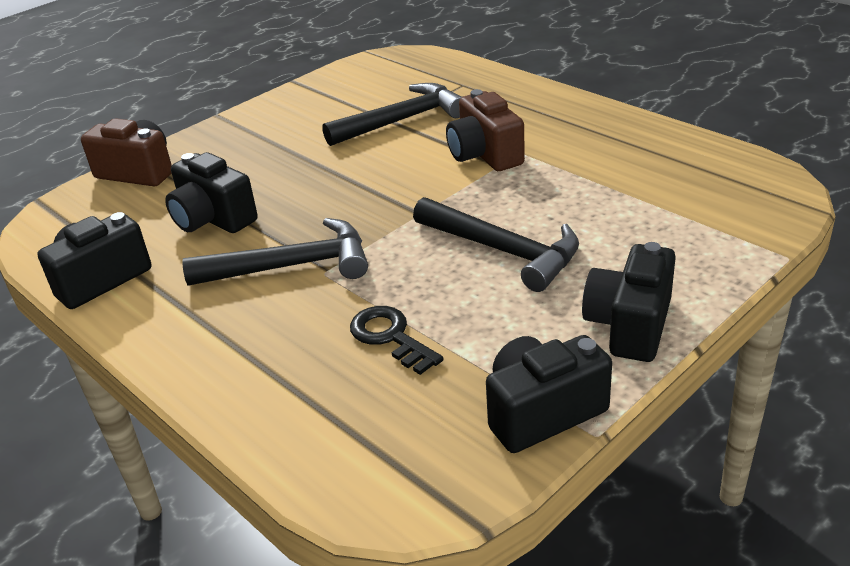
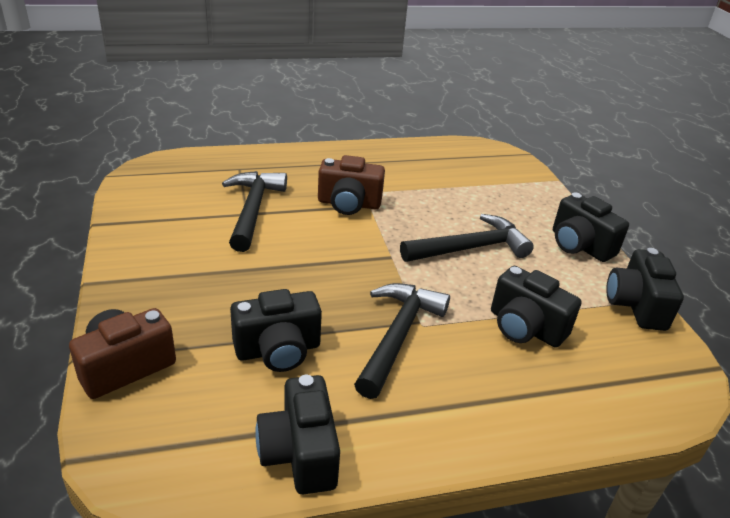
camera: 65 degrees left, 0 degrees up
black key [350,306,444,375] -> black camera [491,266,582,348]

